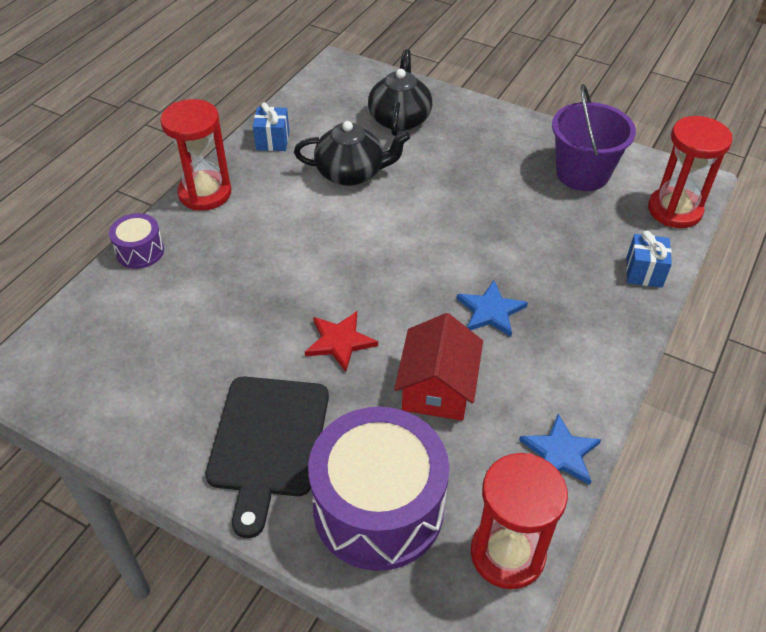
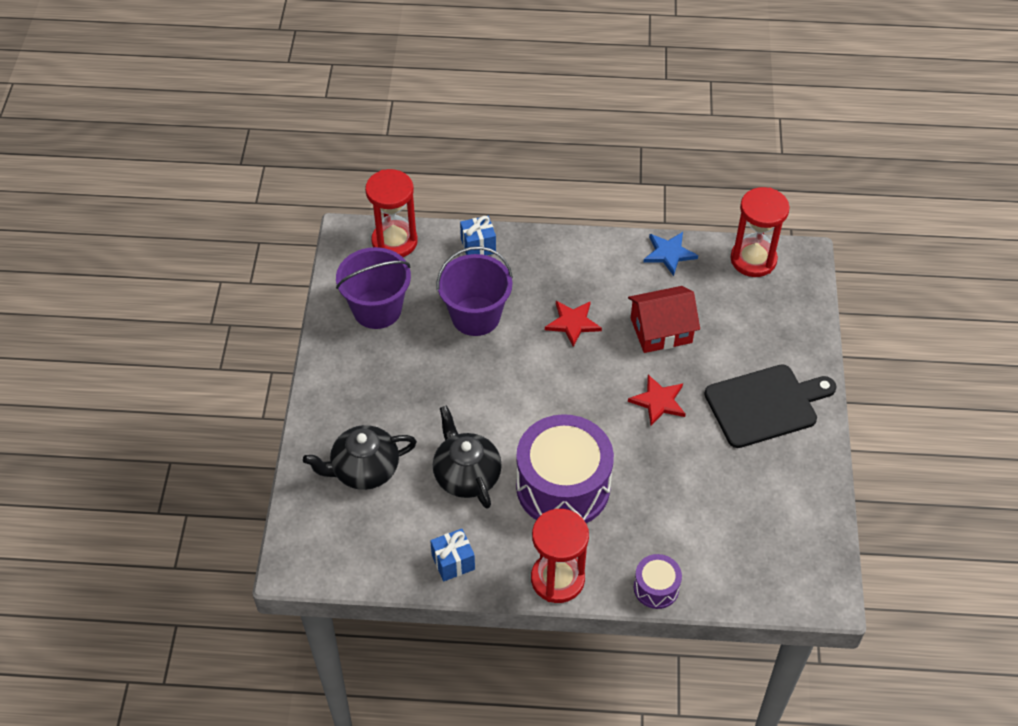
camera: 115 degrees left, 5 degrees up
purple drum [308,407,449,571] -> purple drum moved to [516,414,614,523]
blue star [457,280,528,337] -> red star [545,301,602,347]
none -> purple bucket [437,246,513,336]

